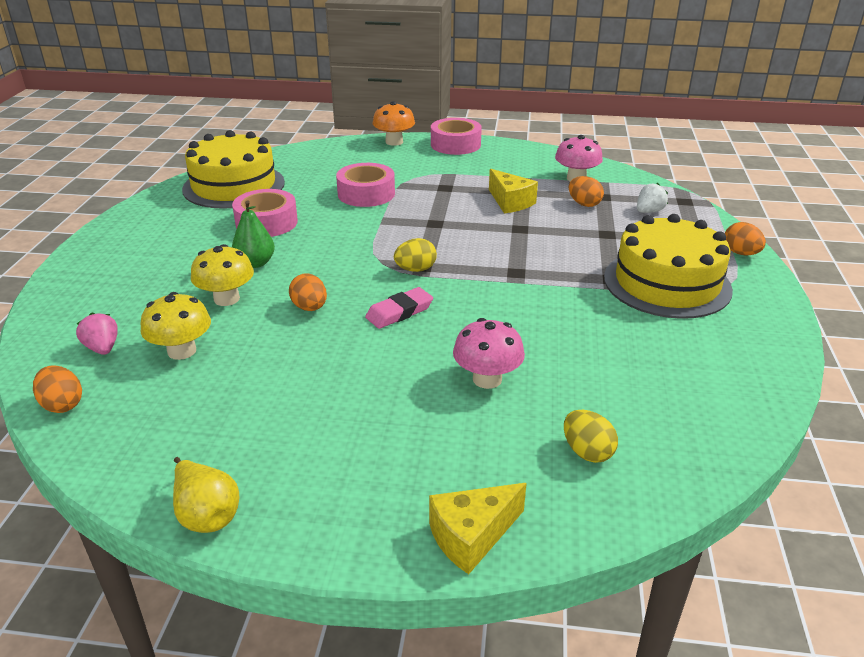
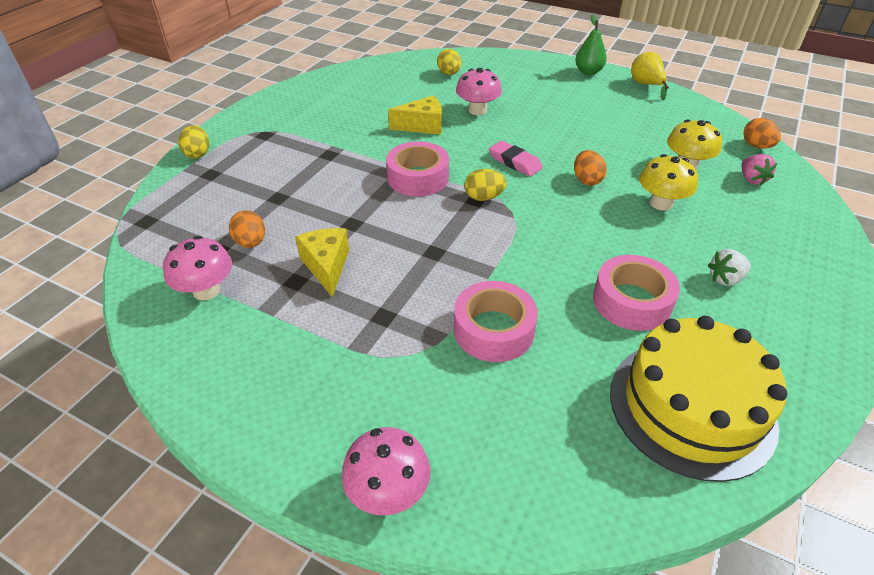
camera: 160 degrees left, 10 degrees up
green pear [232,200,275,268] -> green pear moved to [575,14,607,75]
pink eraser [365,287,433,329] -> pink eraser turned 60 degrees clockwise [489,141,543,176]
orange mushroom [373,101,415,146] -> pink mushroom [341,427,430,515]
yellow cheese [429,483,527,574] -> yellow cheese moved to [388,96,442,135]
pink tape [431,118,482,155] -> pink tape moved to [386,141,449,196]
yellow cake [604,214,733,319] -> none
white strawberry [637,183,668,213] -> white strawberry moved to [708,249,751,286]
orange egg [725,222,766,255] -> yellow egg [178,125,209,159]

